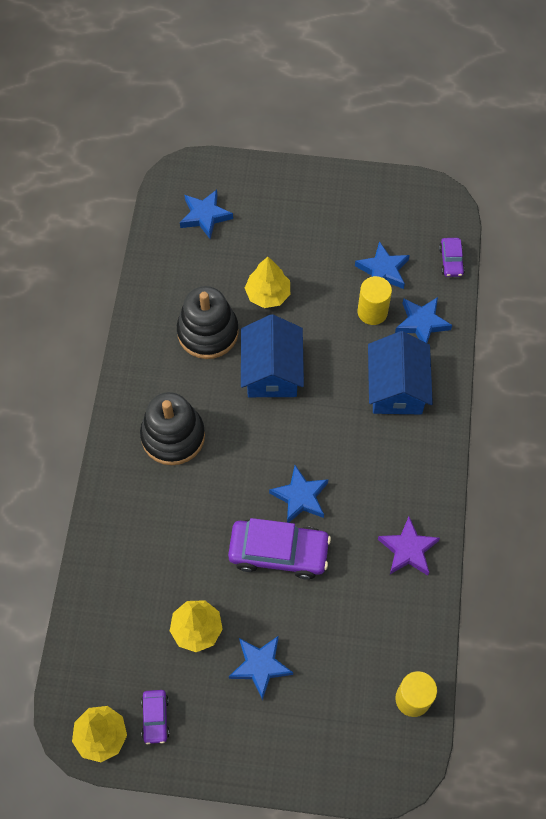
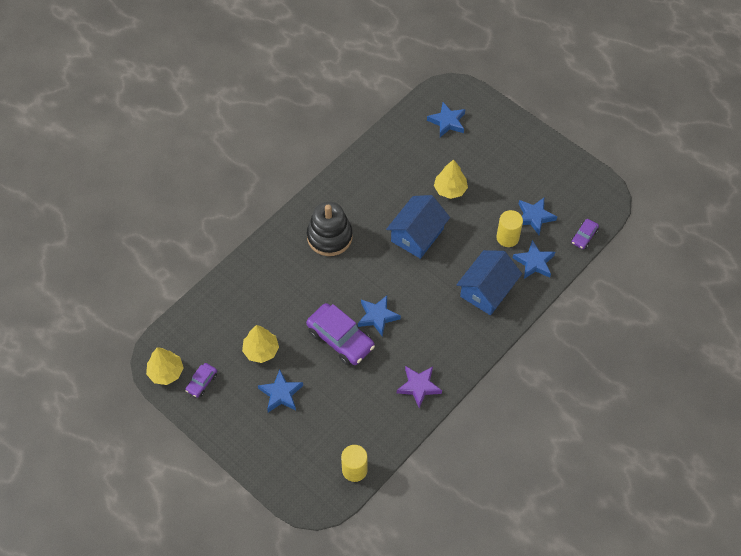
camera: 35 degrees right, 5 degrees down
black stacking toy [177,286,239,359] -> none

